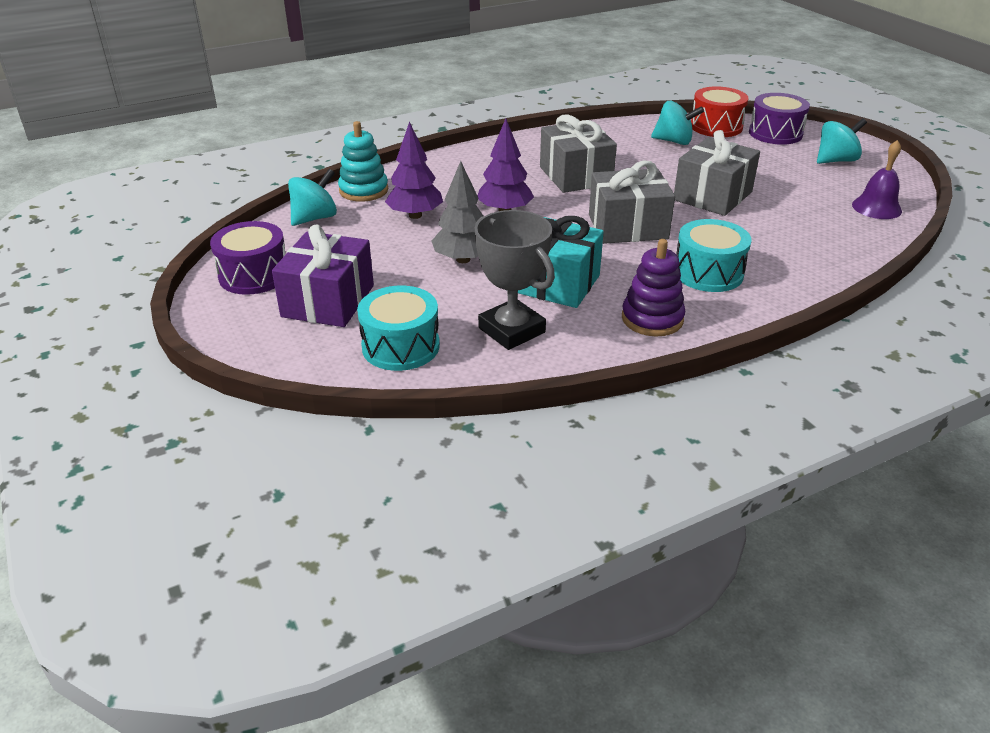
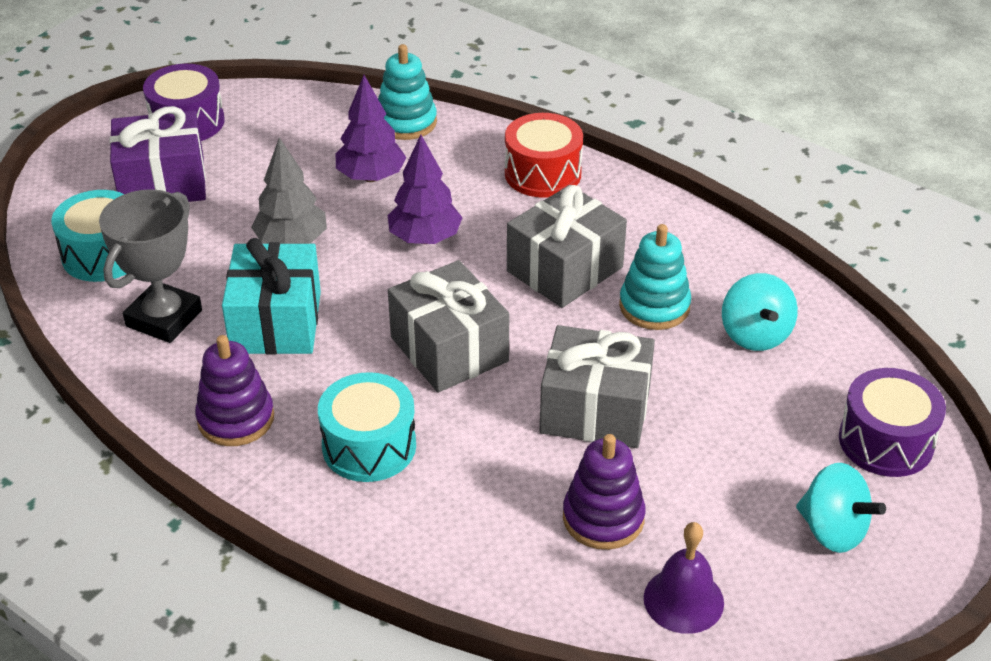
camera: 65 degrees right, 5 degrees up
turquoise spinning top [288,169,337,226] -> none
red drum [691,86,748,137] -> red drum moved to [505,113,583,198]
none -> purple stacking toy [563,434,646,550]
none -> turquoise stacking toy [619,224,691,330]

